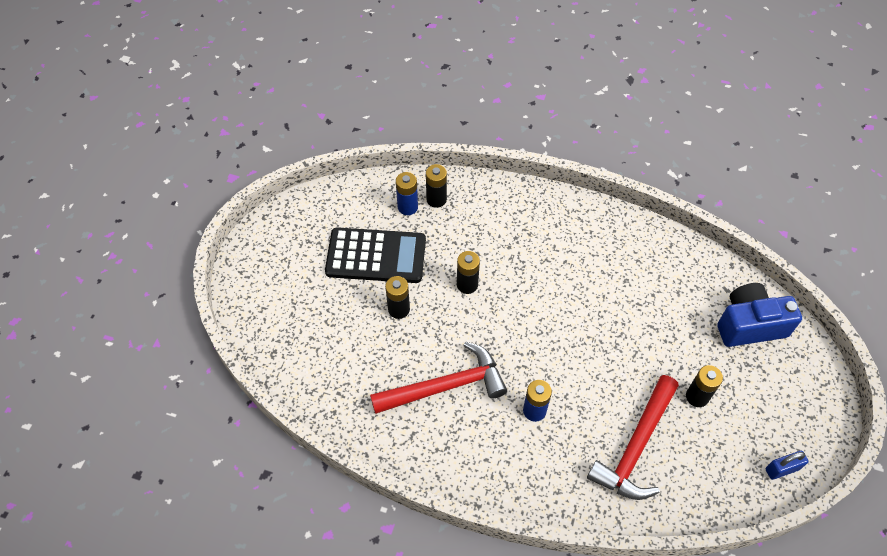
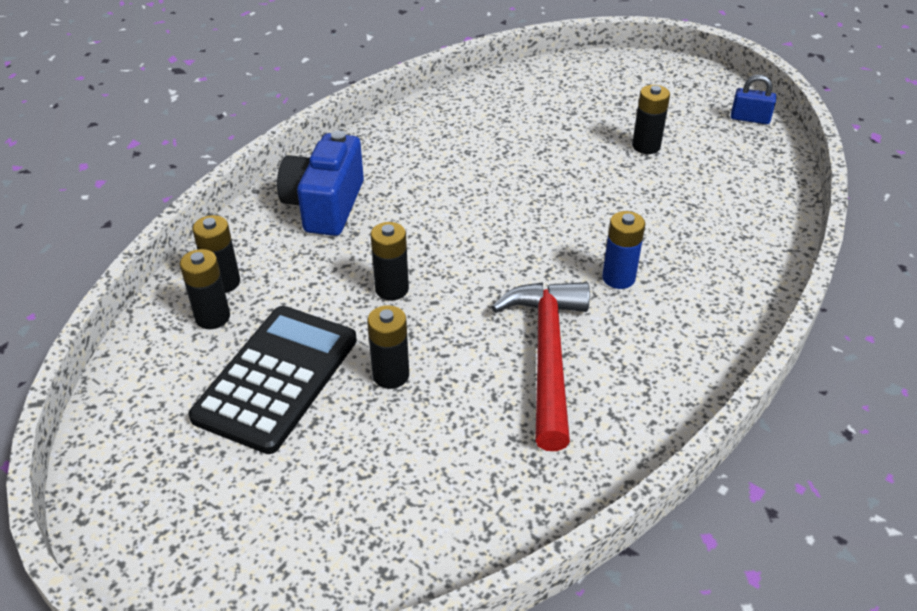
camera: 70 degrees left, 15 degrees down
blue battery [396,172,418,215] -> black battery [180,249,230,329]
red hammer [587,375,679,500] -> none
blue camera [717,283,802,347] -> blue camera moved to [277,131,364,236]
blue padlock [766,451,809,480] -> blue padlock turned 75 degrees counterclockwise [731,75,776,124]

